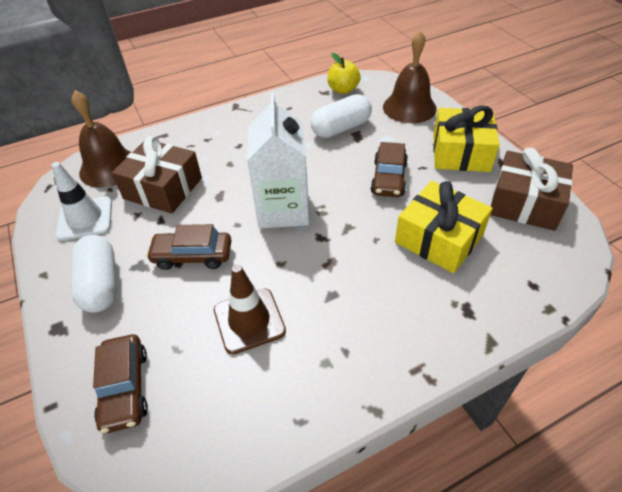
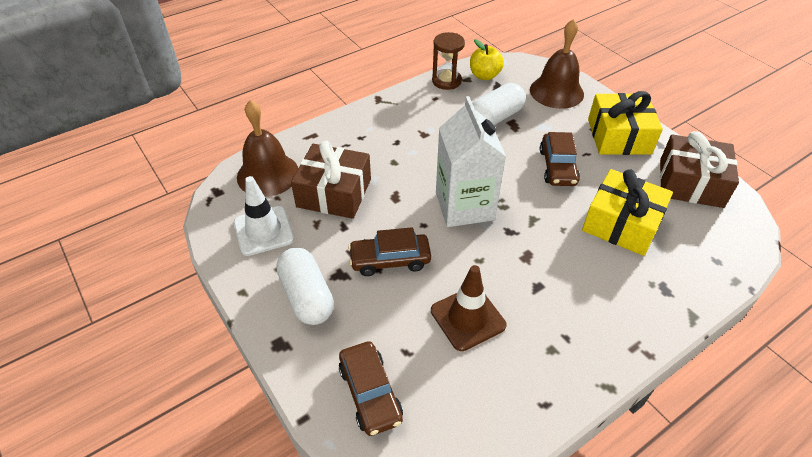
camera: 10 degrees left, 0 degrees up
none -> brown hourglass [432,32,465,90]

